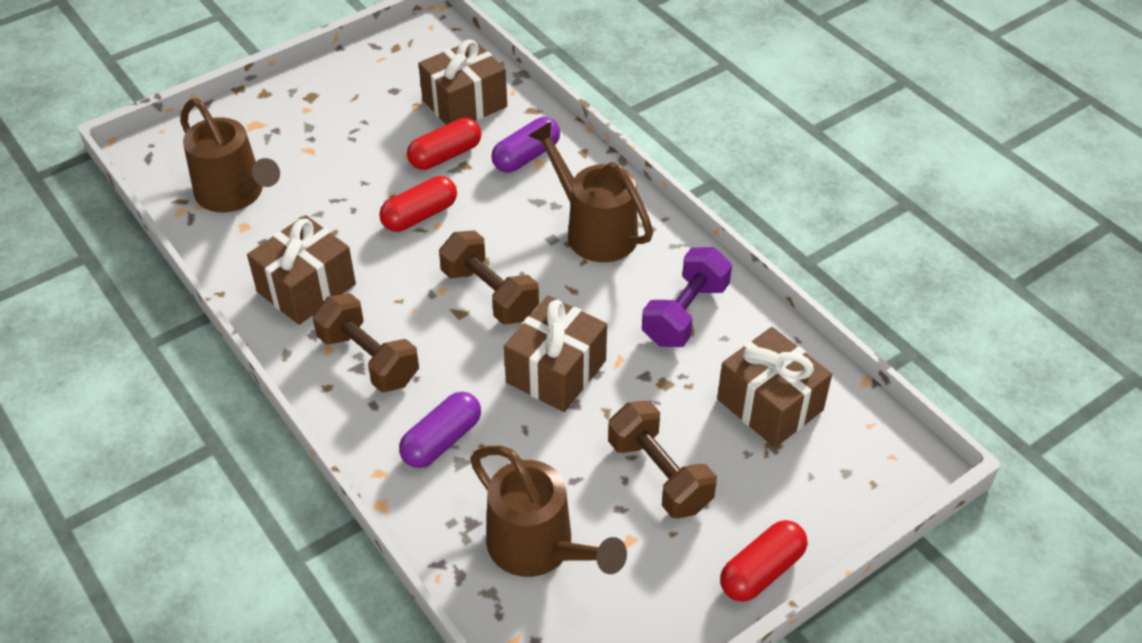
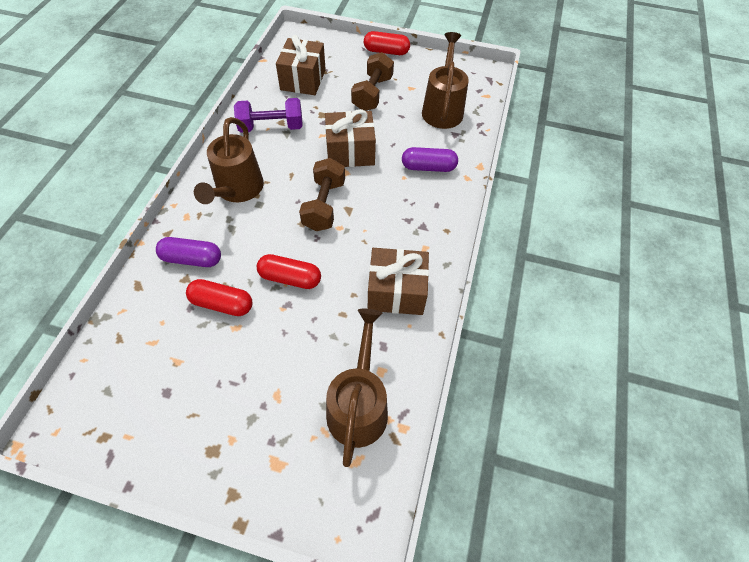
camera: 130 degrees left, 10 degrees up
brown dumbbell [313,293,419,392] -> none
brown gift [418,39,507,125] -> none

